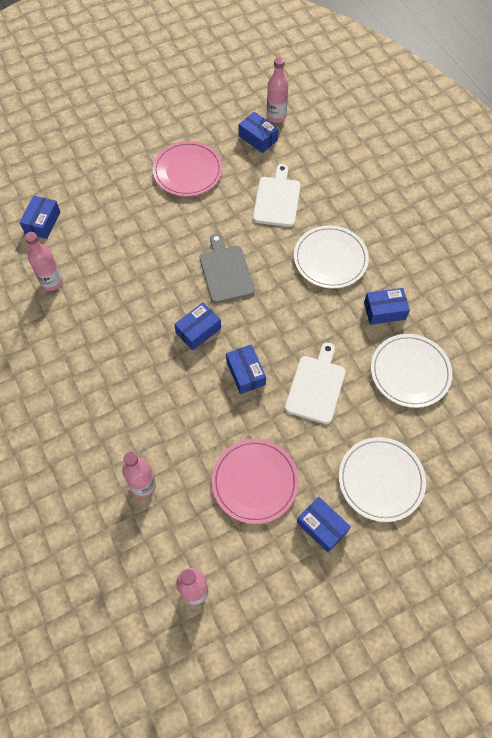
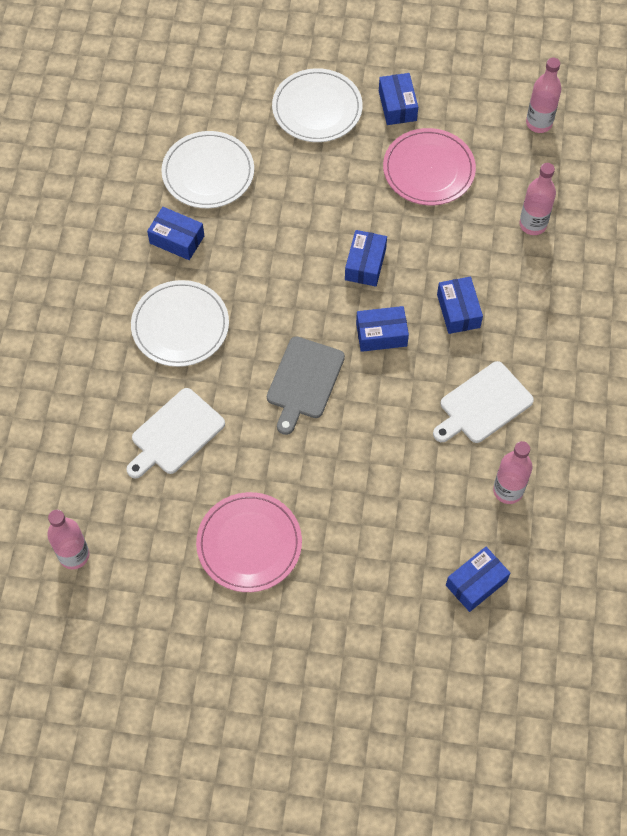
camera: 145 degrees left, 0 degrees up
blue box [239,112,278,153] -> blue box moved to [437,277,483,334]
white cutting board [285,343,346,424] -> white cutting board moved to [433,361,534,443]

